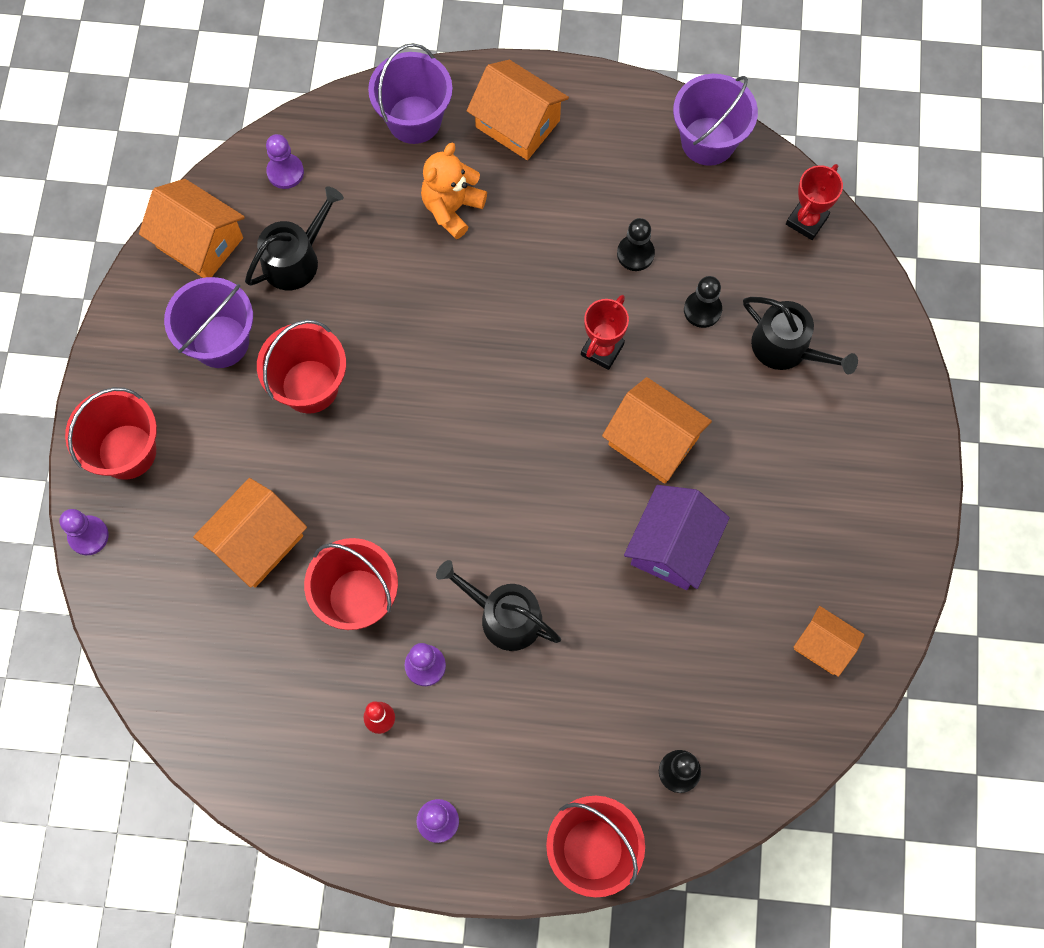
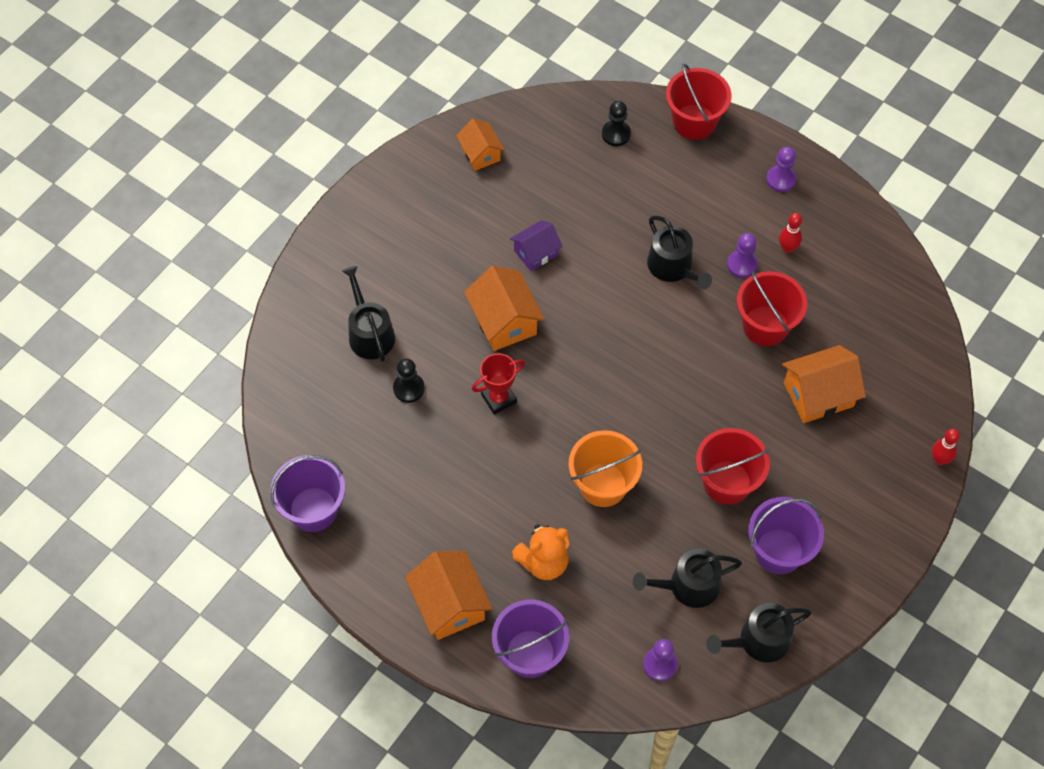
camera: 150 degrees left, 10 degrees down
purple pawn [59,509,109,555] -> red bowling pin [932,429,960,465]
red bucket [65,387,157,480] -> none
orange house [139,179,245,278] -> black watering can [706,603,812,662]
black pawn [617,218,655,271] -> none
purple house [624,485,730,590] -> purple house [510,220,563,271], size x0.63
red trophy [786,164,843,240] -> none
none -> orange bucket [569,430,642,507]

